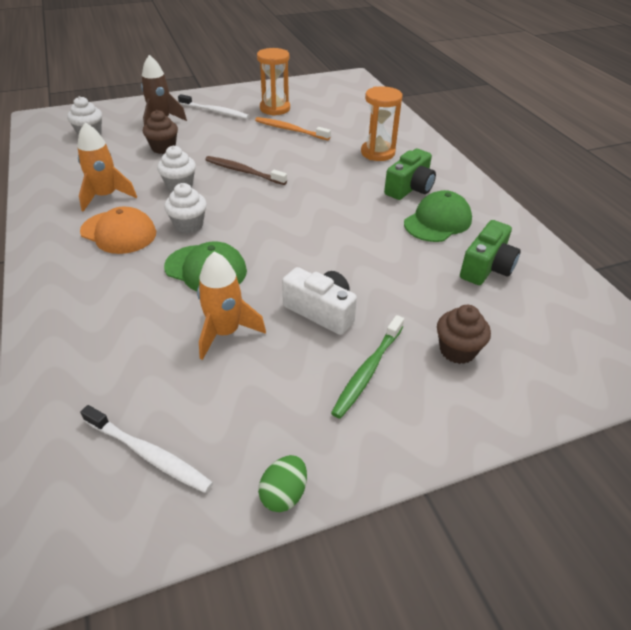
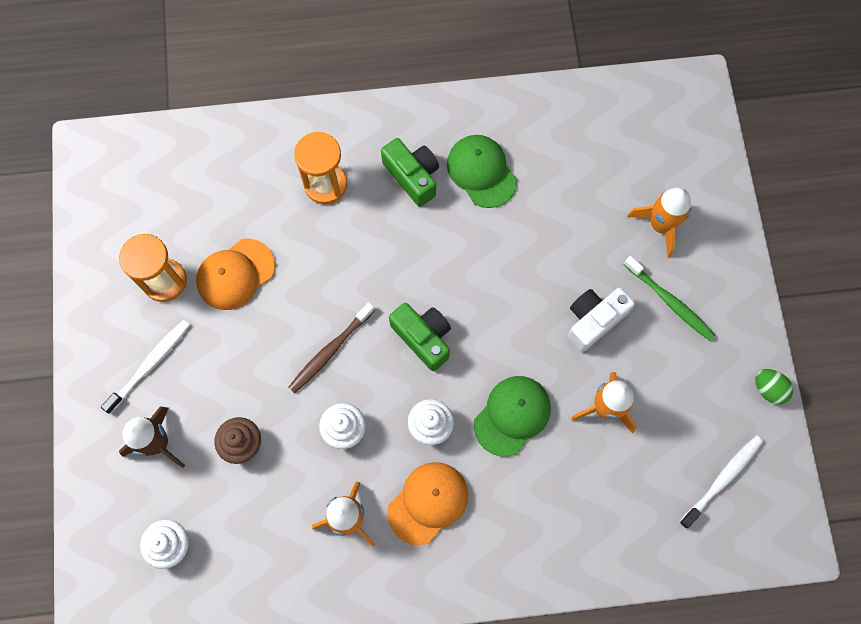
camera: 75 degrees left, 30 degrees up
orange toothbrush [255,117,331,140] -> orange cap [196,238,275,310]
brown cupcake [437,305,491,364] -> orange rocket [627,187,691,258]
green camera [460,220,521,285] -> green camera moved to [389,303,451,371]

